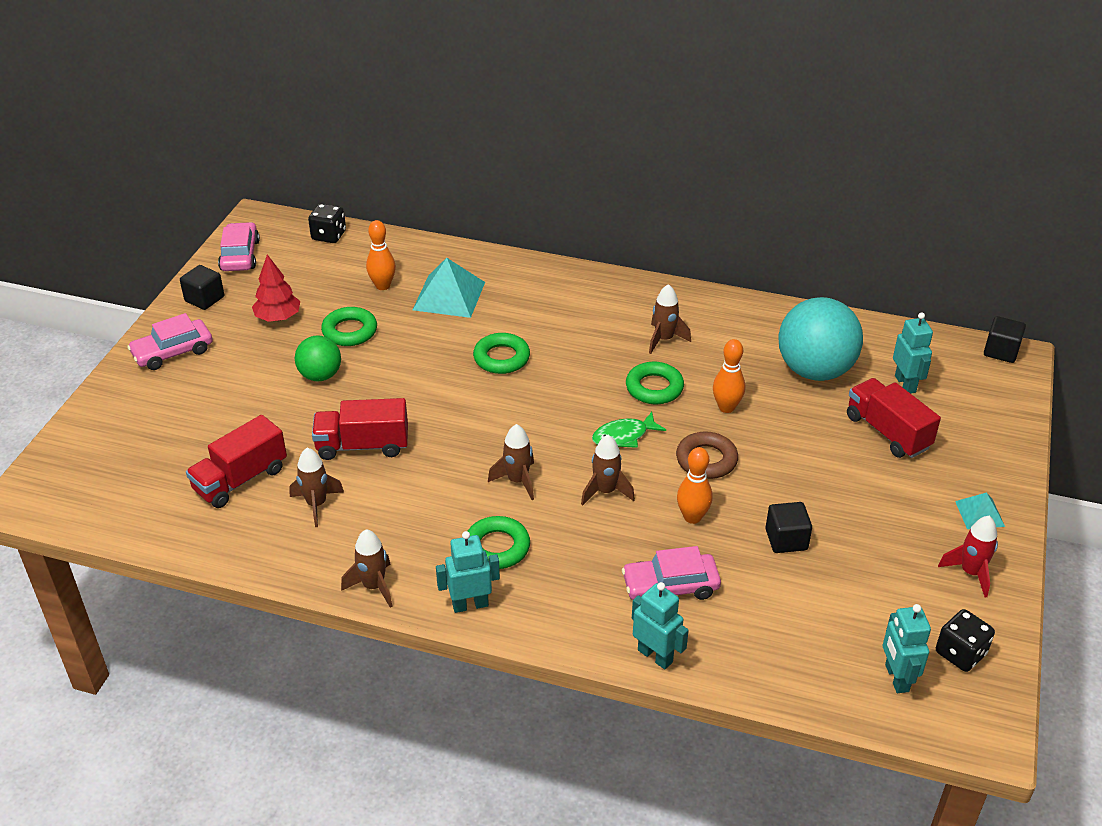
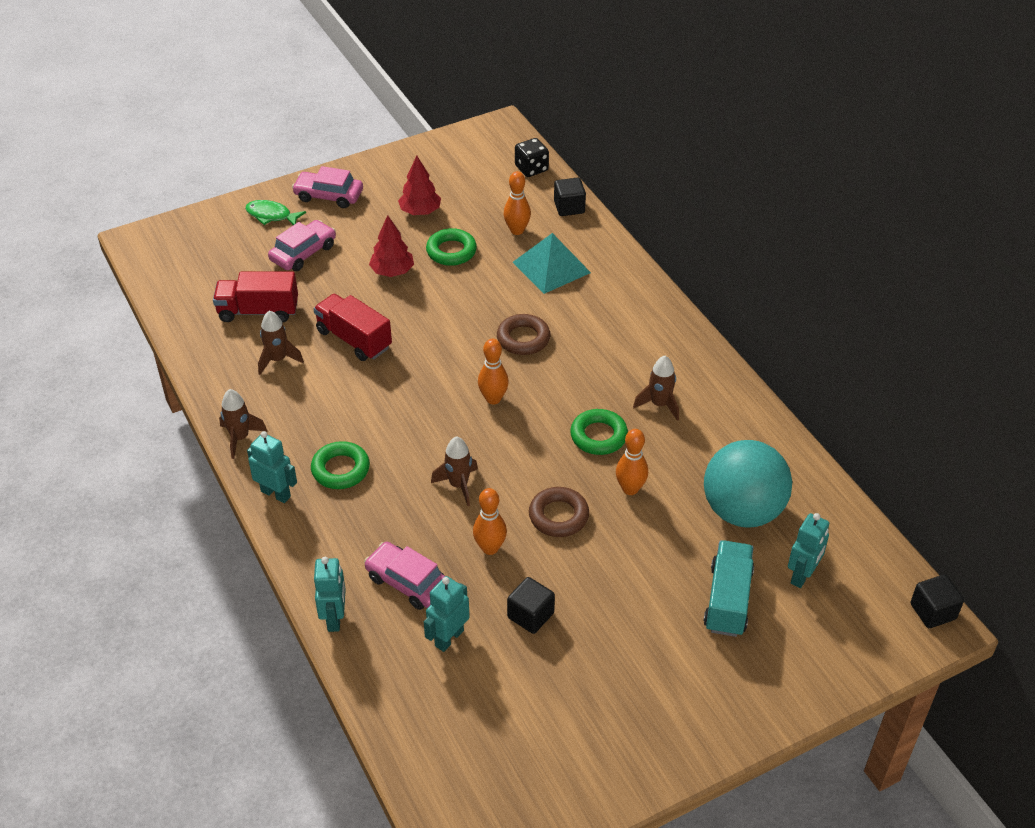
camera: 45 degrees right, 5 degrees up
black cube [180,265,224,310] -> black cube moved to [554,178,586,216]
pink car [218,222,260,271] -> pink car moved to [268,220,336,271]
green ball [295,335,341,381] -> red tree [369,215,414,277]
green ring [473,333,530,374] -> brown ring [497,314,551,355]
brown rocket [488,424,534,500] -> none
green fish [592,412,666,448] -> green fish moved to [245,200,306,225]
red truck [847,378,941,458] -> turquoise truck [703,540,754,637]
turquoise robot [883,604,931,693] -> turquoise robot moved to [424,576,470,652]
black dice [936,609,995,672] -> none
red rocket [938,516,998,598] -> none
turquoise pyramid [955,493,1005,529] -> none
none -> orange bowling pin [478,339,509,404]

